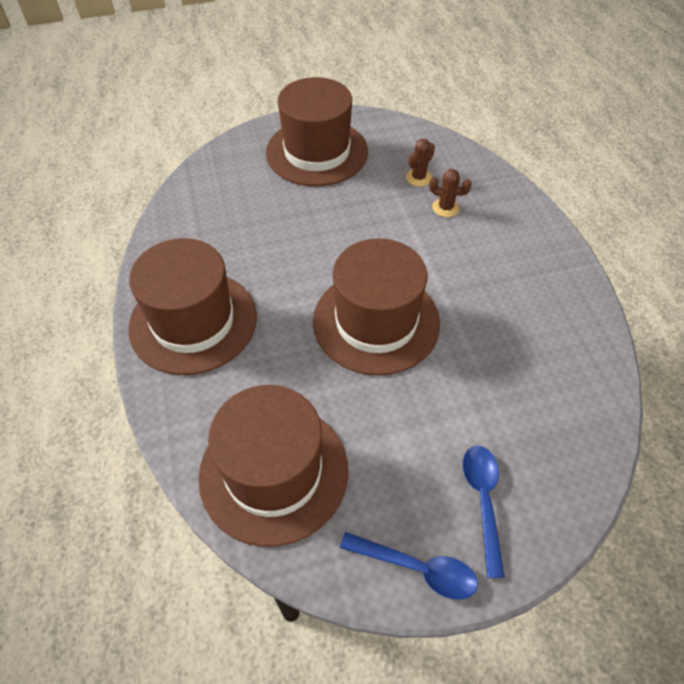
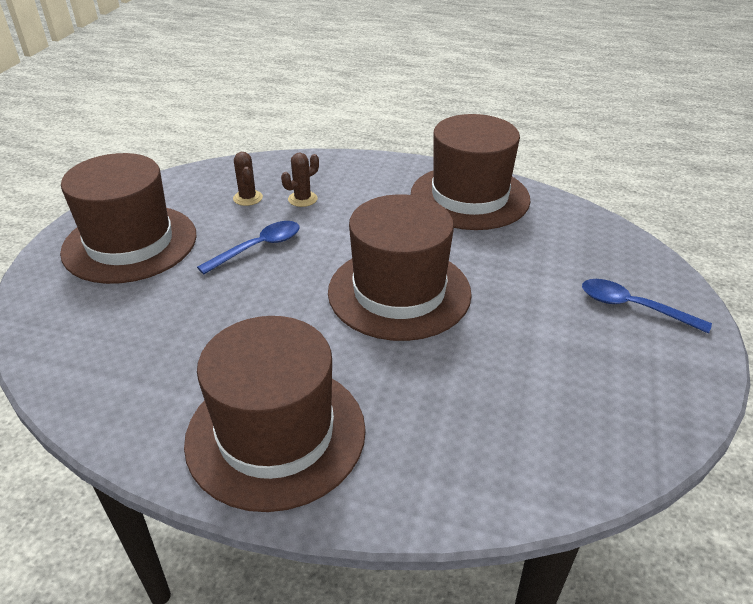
camera: 60 degrees left, 15 degrees down
brown hat [198,385,348,547] -> brown hat moved to [411,114,530,230]
blue spoon [340,532,478,600] -> blue spoon moved to [197,221,299,274]

